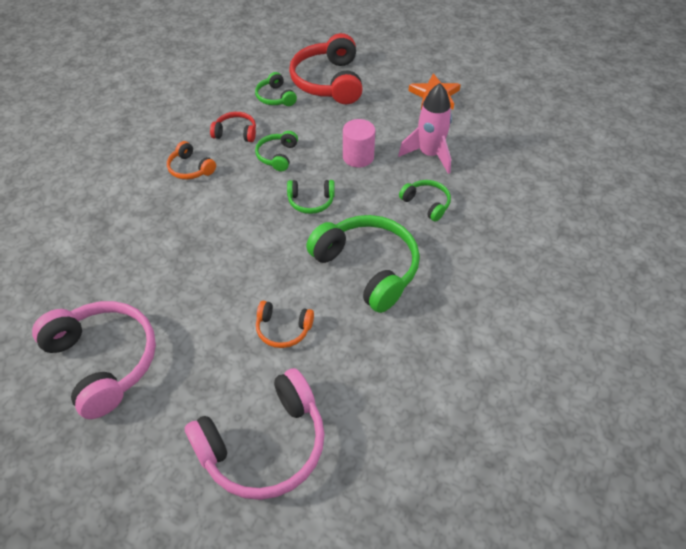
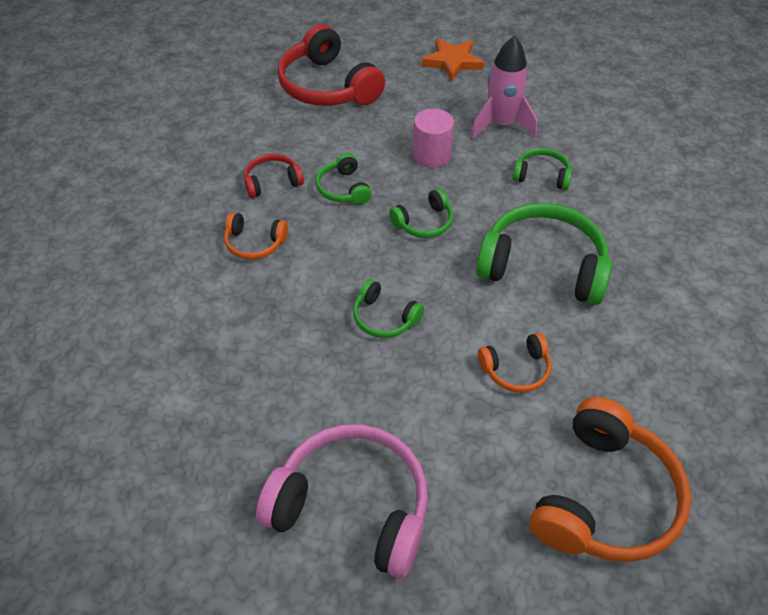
camera: 30 degrees left, 0 degrees up
pink headphones [185,368,325,500] -> orange headphones [529,397,691,562]
green headphones [255,72,297,106] -> green headphones moved to [353,279,424,338]

